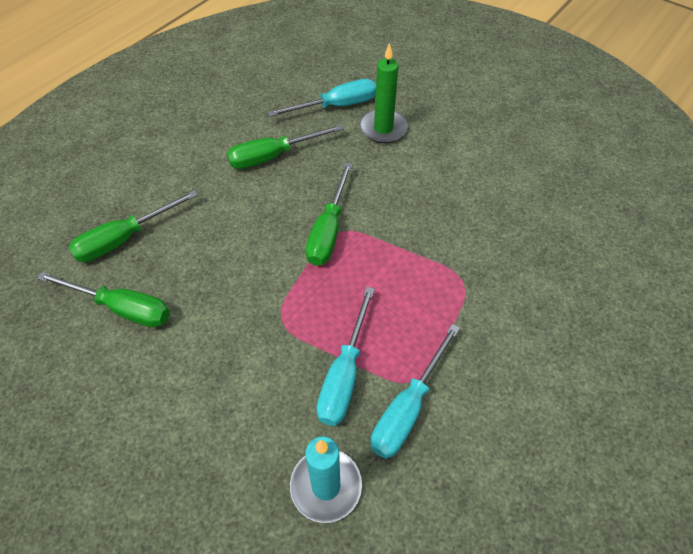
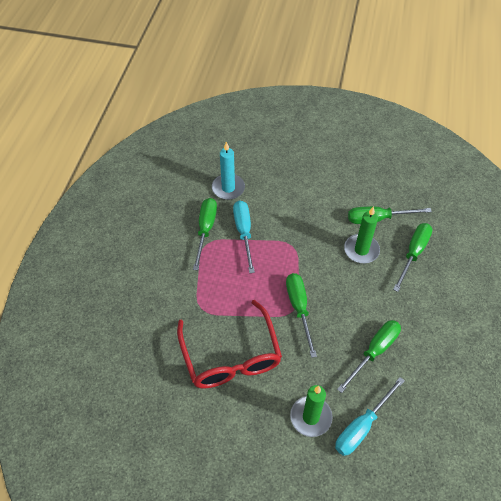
camera: 155 degrees right, 0 degrees up
turquoise screwdriver [370,324,460,459] -> green screwdriver [193,198,217,270]
none -> red glasses [177,300,282,389]
none -> green candle [344,206,380,263]

